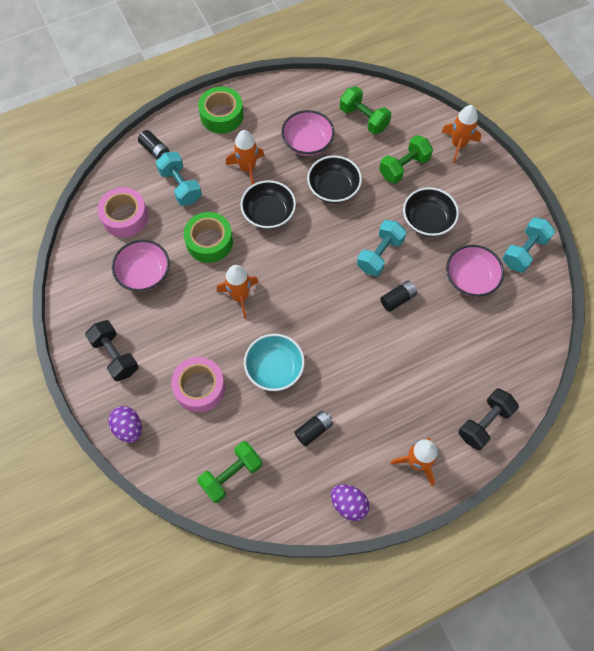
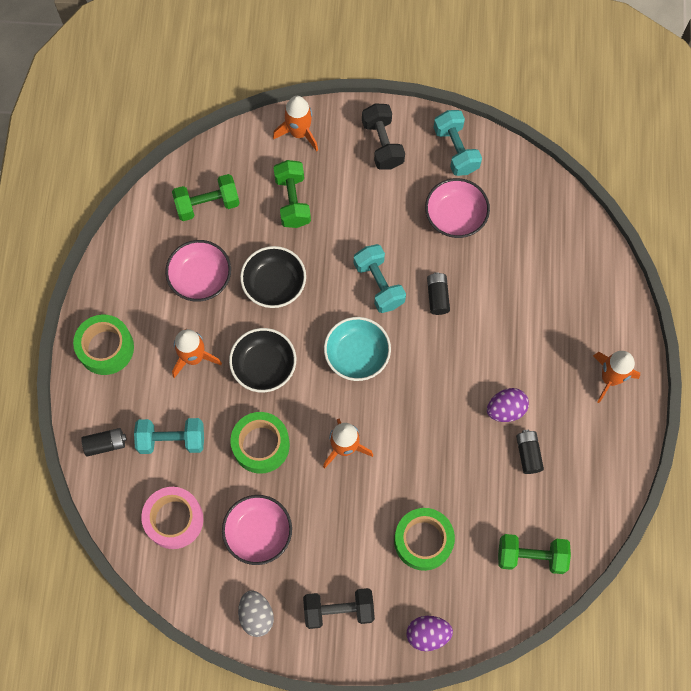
camera: 60 degrees left, 5 degrees up
pink tape [171,357,225,412] -> green tape [394,508,455,571]
green dumbbell [197,441,262,503] -> green dumbbell turned 75 degrees counterclockwise [498,534,571,574]
turquoise bowl [244,334,305,391] -> turquoise bowl moved to [324,317,391,381]
purple egg [331,484,369,521] -> purple egg moved to [487,388,529,422]
black bowl [403,187,459,237] -> none
black dumbbell [458,388,519,450] -> black dumbbell moved to [362,103,405,170]
none -> grey egg [238,590,274,637]

